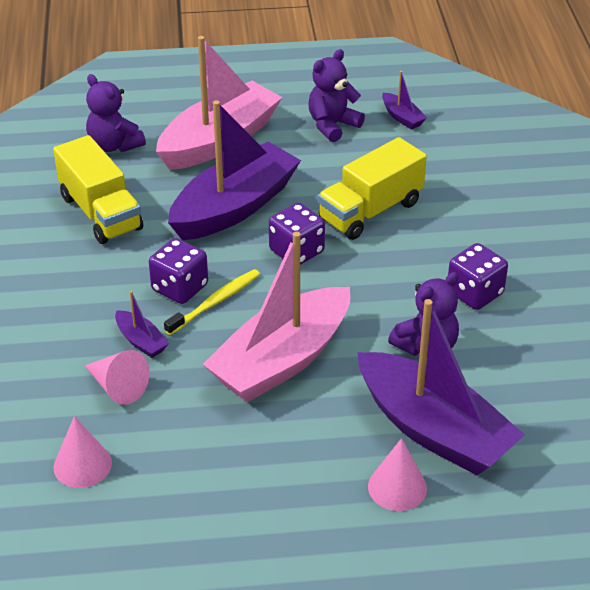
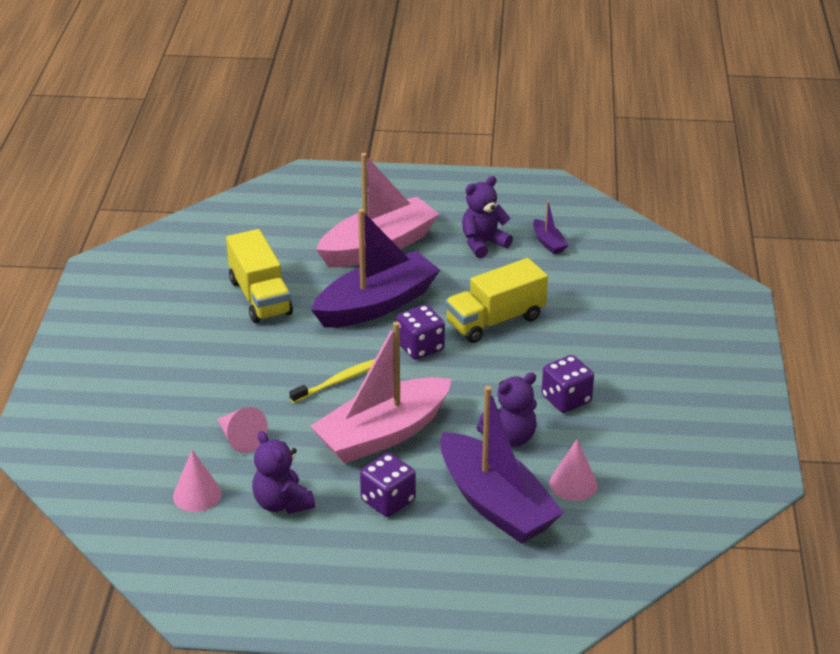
camera: 10 degrees right, 5 degrees down
purple teddy bear [86,74,146,152] -> purple teddy bear moved to [252,431,315,514]
purple boat [115,291,169,358] -> none
purple dice [149,238,208,304] -> purple dice moved to [360,453,416,517]
pink cone [368,438,427,511] -> pink cone moved to [549,439,598,501]

